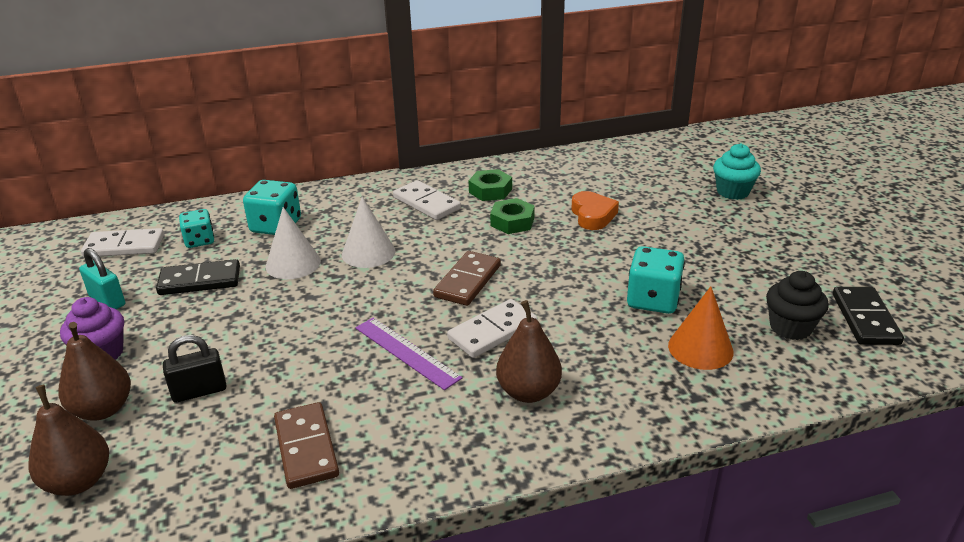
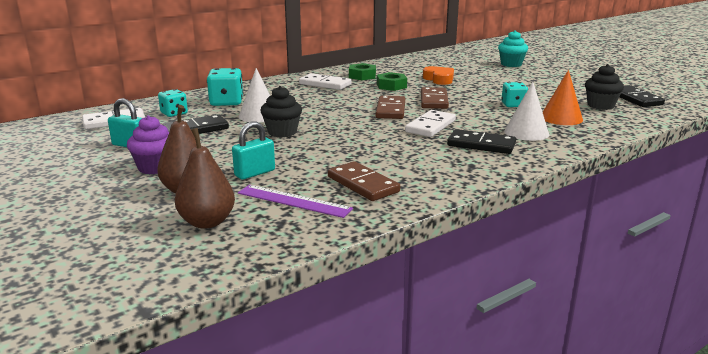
camera: 20 degrees left, 10 degrees down
black padlock [163,335,227,403] -> turquoise padlock [232,121,275,180]
white cone [342,197,396,268] -> white cone moved to [504,82,549,141]
purple ruler [355,318,462,390] -> purple ruler moved to [238,185,353,218]
brown pear [496,300,562,403] -> black domino [447,129,516,154]
turquoise dice [627,246,685,314] -> turquoise dice [501,82,528,107], size x0.66
none -> black cupcake [260,86,302,137]
none -> brown domino [421,87,449,109]

